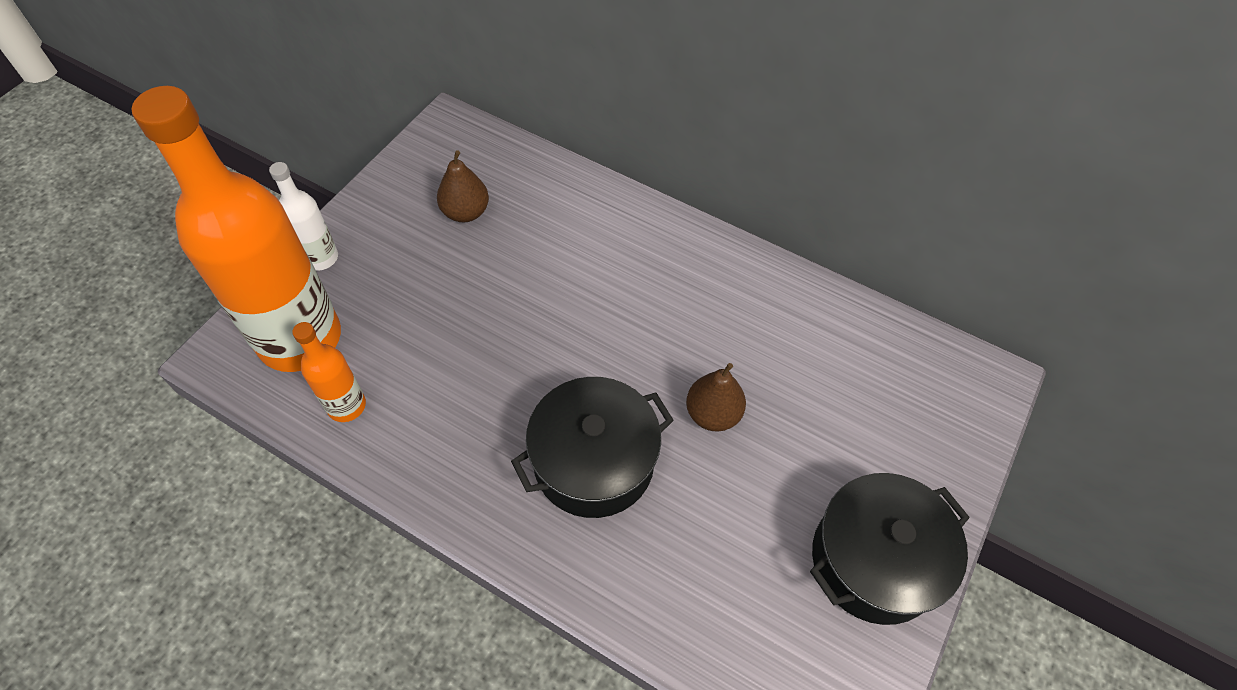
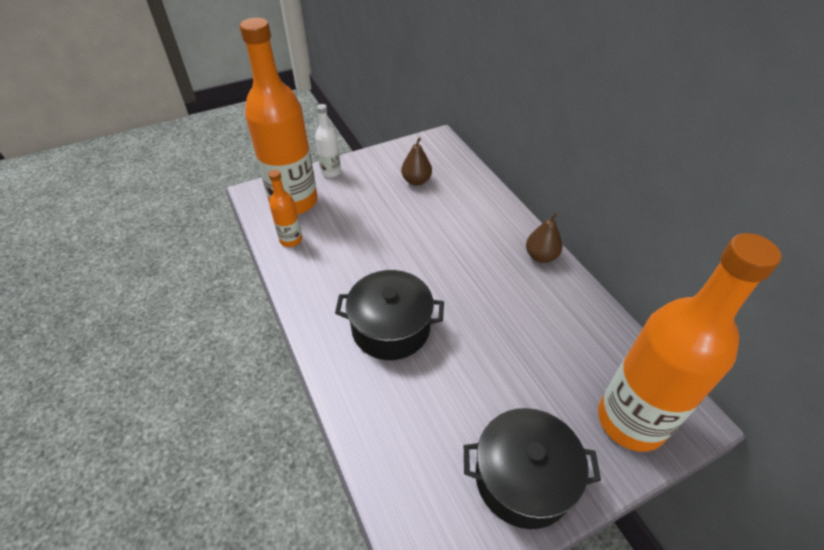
camera: 35 degrees right, 10 degrees down
brown pear [686,363,746,431] -> brown pear moved to [526,213,563,263]
none -> orange bottle [598,233,782,452]

